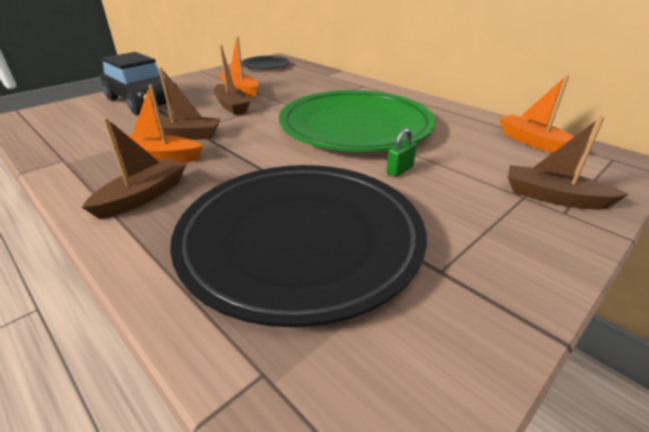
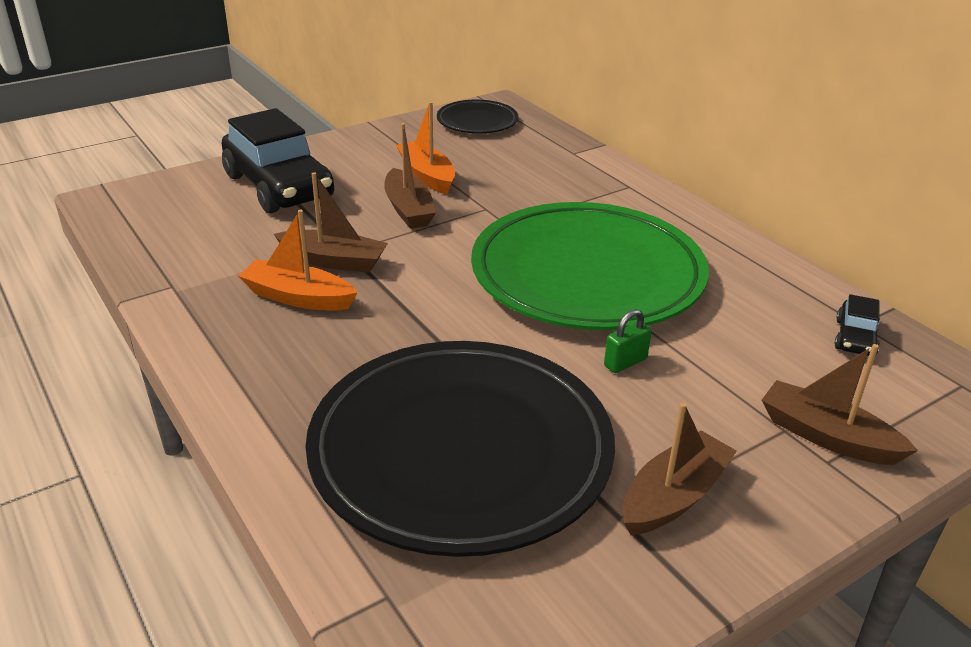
camera: 10 degrees right, 0 degrees up
brown boat [81,118,186,219] -> brown boat moved to [623,403,737,535]
orange boat [499,75,575,153] -> black car [834,294,880,356]

